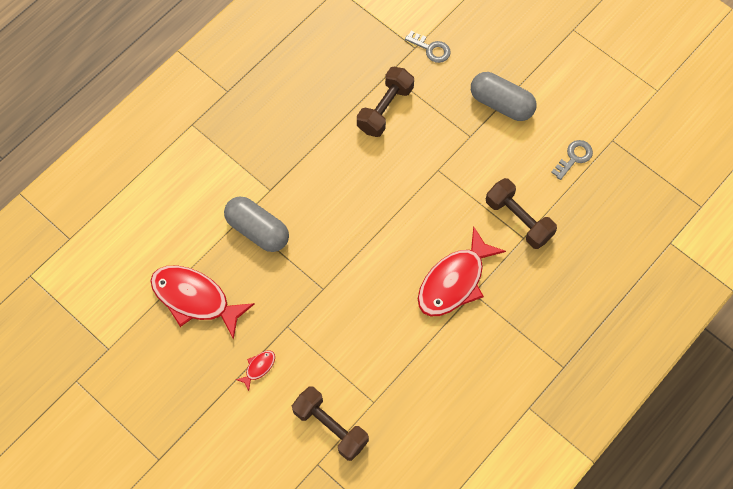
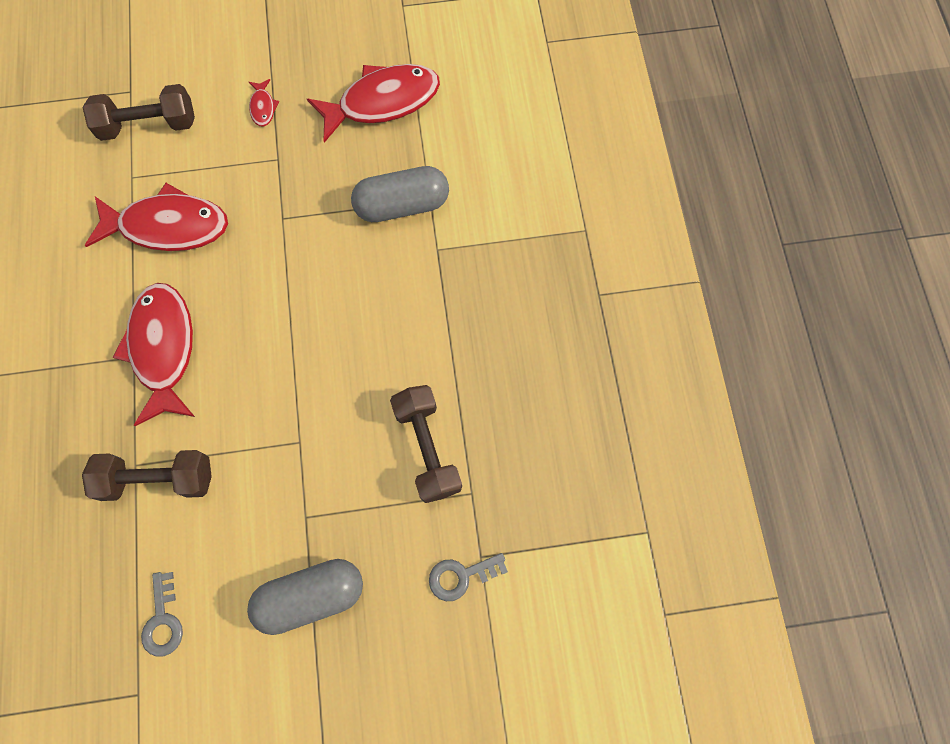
camera: 130 degrees right, 5 degrees up
none -> red fish [85,183,228,251]

